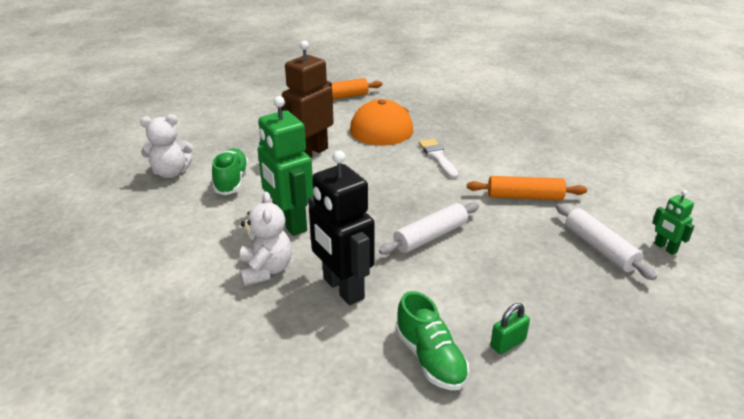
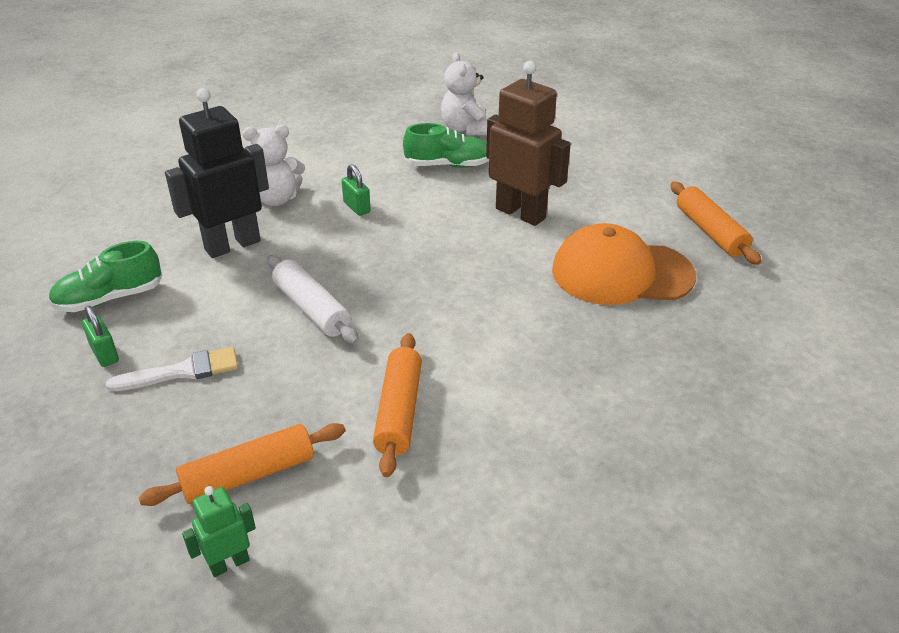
camera: 90 degrees right, 5 degrees up
green robot [258,96,314,236] -> green padlock [342,164,371,216]
white brush [419,139,459,179] -> white brush moved to [106,347,238,391]
white rolling pin [556,204,657,280] -> orange rolling pin [139,423,345,506]

